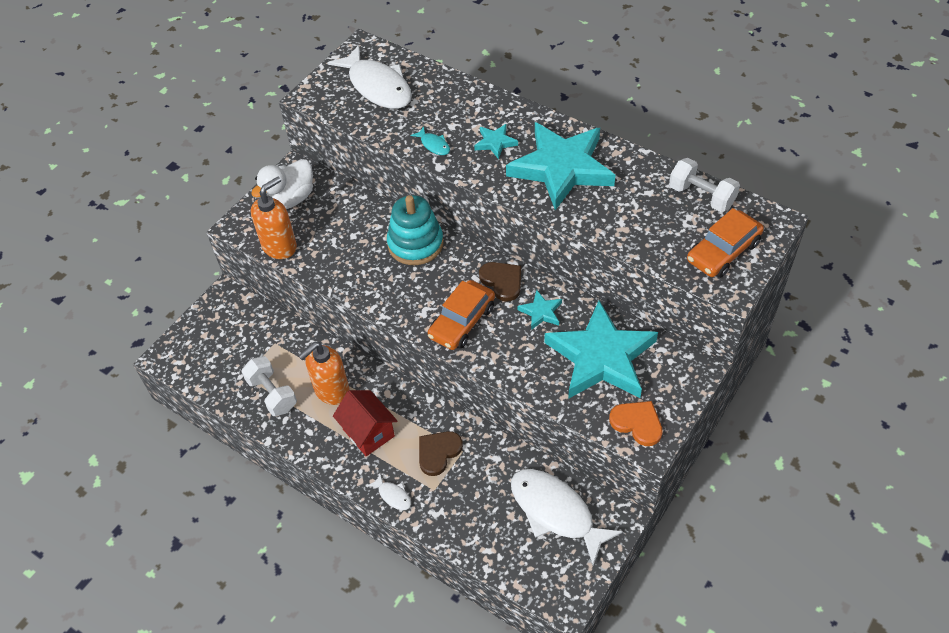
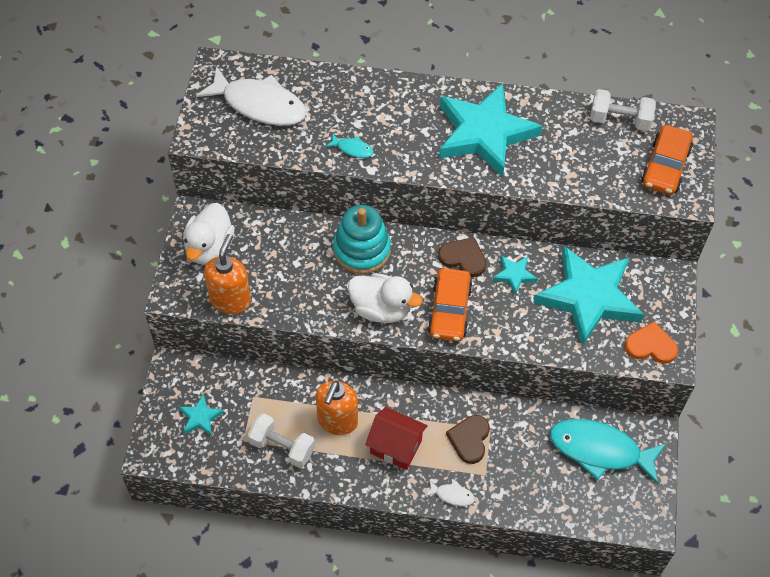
camera: 30 degrees left, 5 degrees up
turquoise star [474,124,518,159] -> turquoise star moved to [179,394,224,436]
white fish [511,469,623,565] -> turquoise fish [550,419,666,484]
none -> white duck [348,273,423,323]

